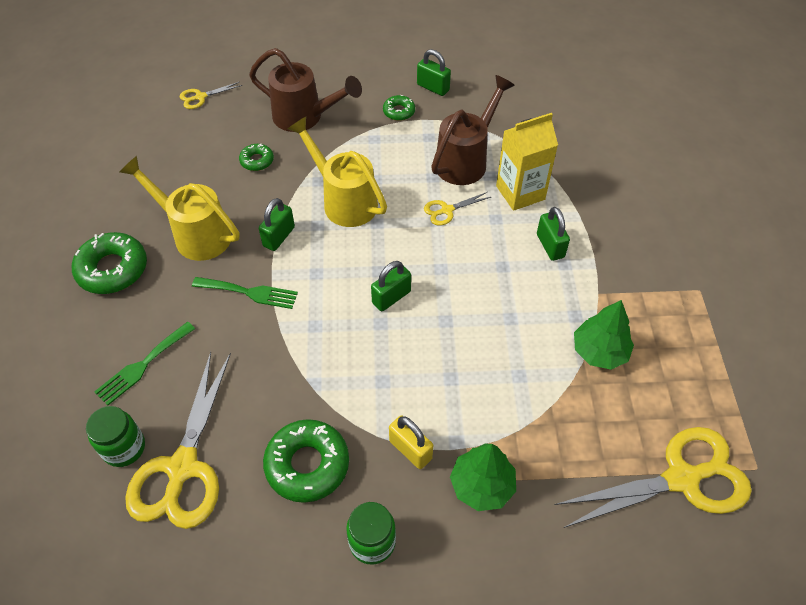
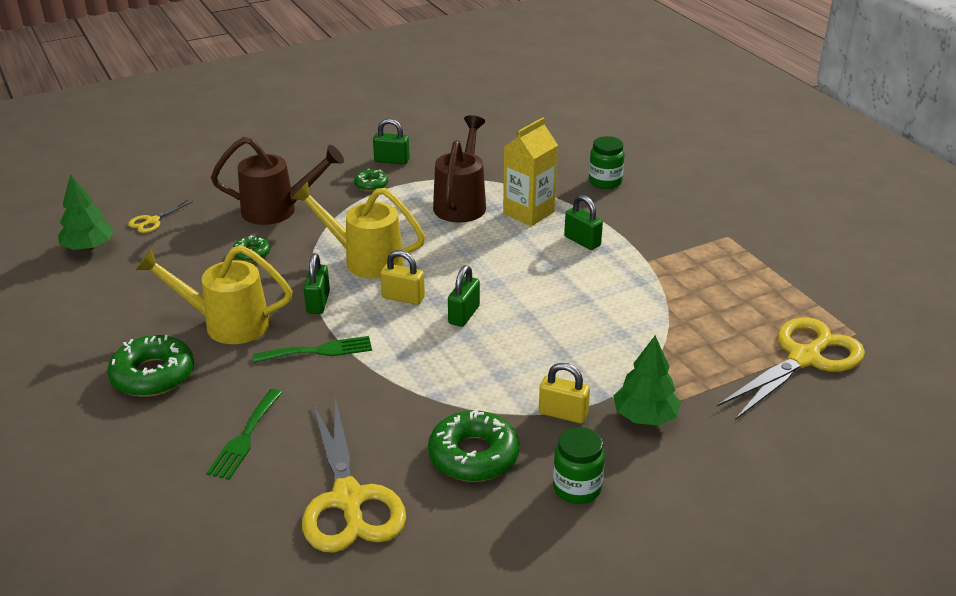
camera: 25 degrees left, 20 degrees down
green jar [86,406,145,467] -> green jar moved to [589,136,625,189]
yellow scissors [424,192,491,226] -> none
green tree [574,300,634,370] -> green tree moved to [58,174,114,251]
none -> yellow padlock [380,250,425,305]

